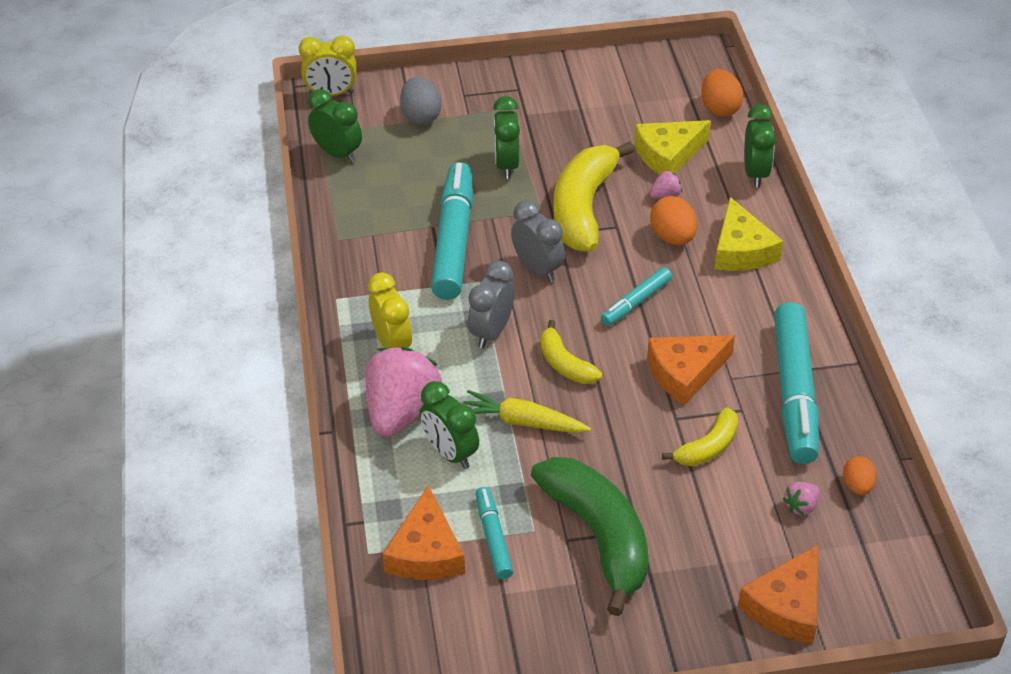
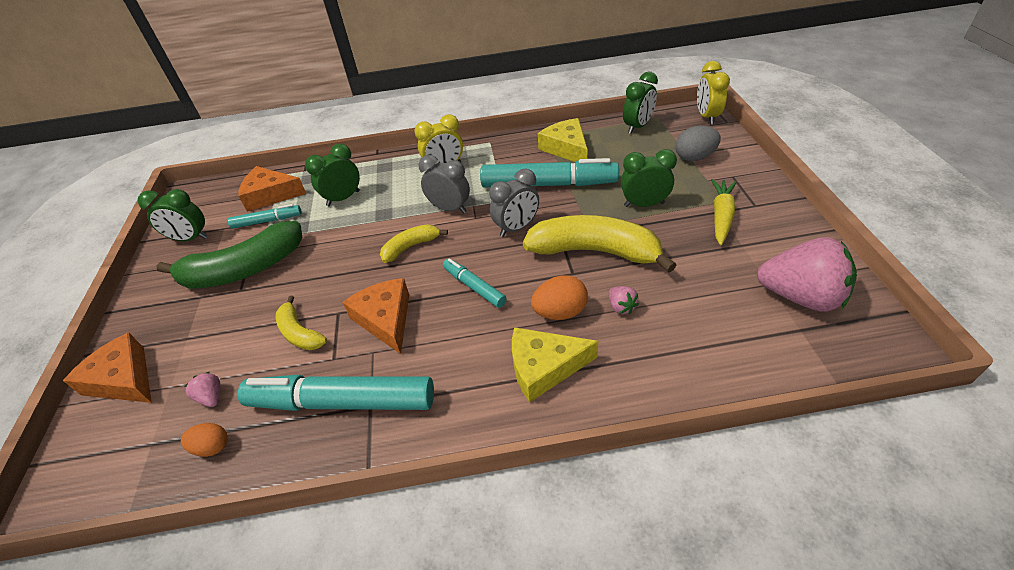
camera: 95 degrees right, 0 degrees up
pink strawberry [365,347,442,437] -> pink strawberry moved to [757,237,857,312]
yellow carrot [463,390,591,433] -> yellow carrot moved to [711,179,737,245]
yellow cheese [635,120,711,175] -> yellow cheese moved to [538,118,588,162]
orange egg [701,69,743,117] -> none
green clock [744,104,776,187] -> green clock moved to [138,189,208,241]

